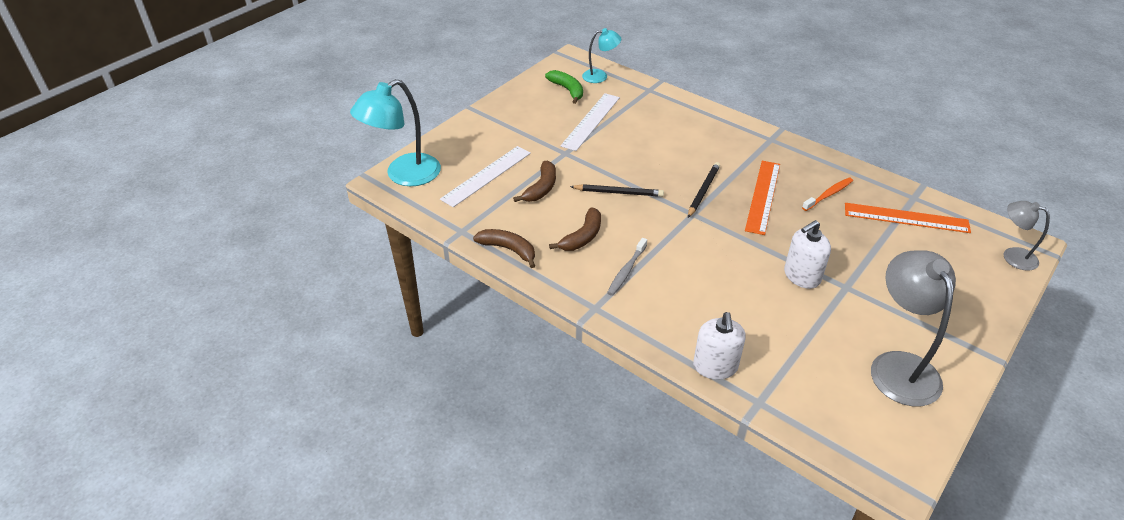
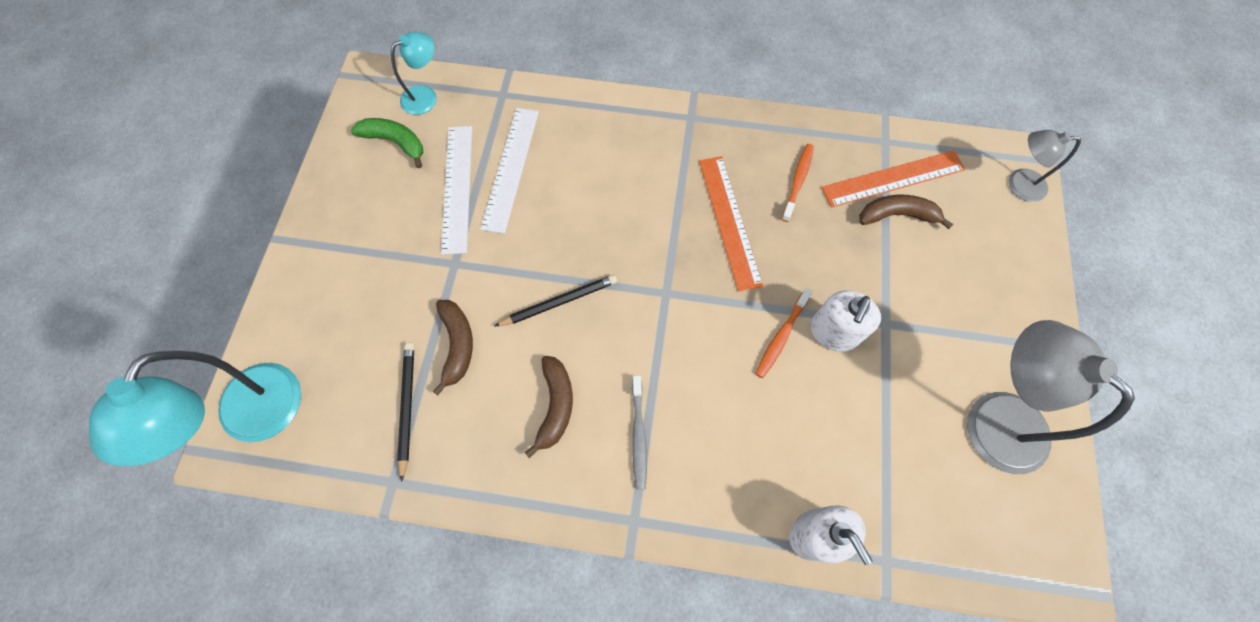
camera: 30 degrees left, 25 degrees up
white ruler [440,146,531,207] -> white ruler moved to [480,108,539,234]
brown banana [473,229,535,268] -> brown banana moved to [859,194,954,229]
black pencil [688,162,720,218] -> black pencil moved to [397,343,414,482]
none -> orange toothbrush [755,288,813,378]

